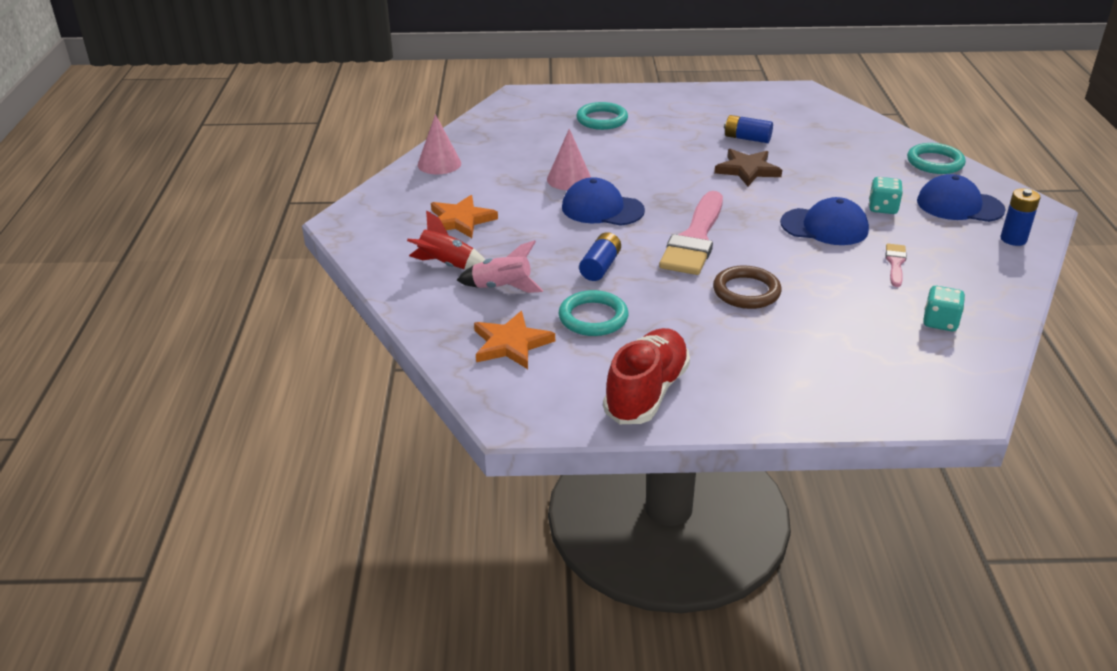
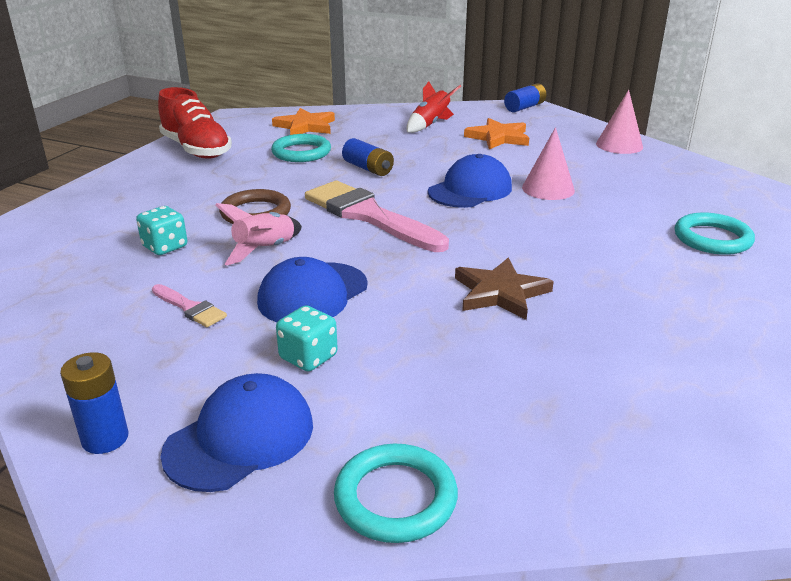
camera: 115 degrees right, 5 degrees down
pink rocket [457,240,543,293] -> pink rocket moved to [215,203,302,266]
blue battery [724,115,773,143] -> blue battery moved to [504,83,547,112]
turquoise dice [923,286,965,331] -> turquoise dice moved to [136,206,188,255]

